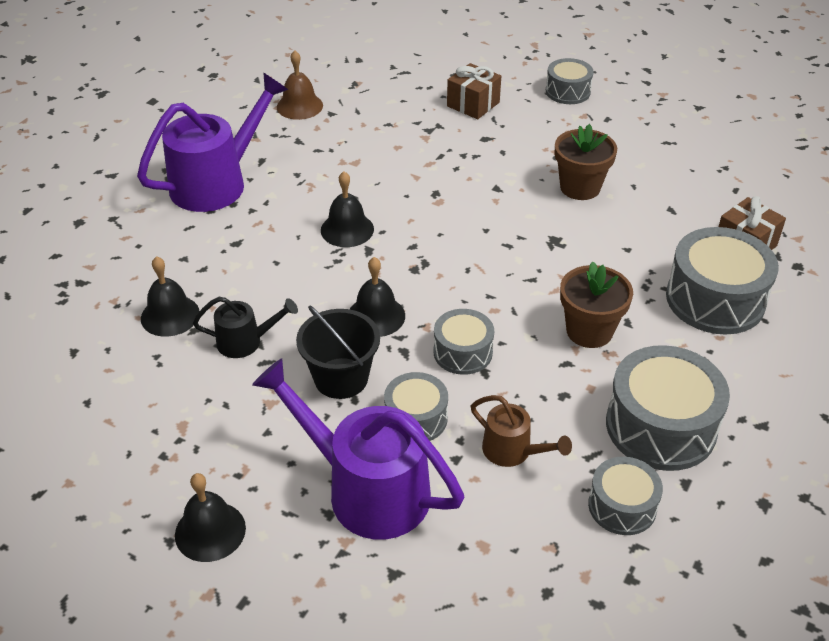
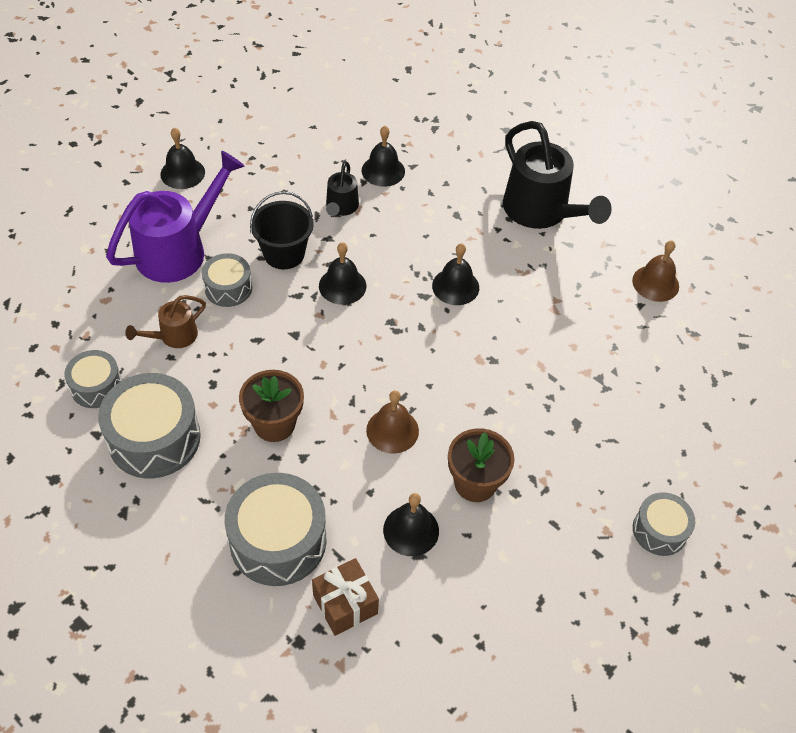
camera: 100 degrees right, 10 degrees up
purple watering can [137,73,288,212] -> black watering can [503,121,612,229]
grey drum [434,309,494,375] -> none
brown gift [447,63,501,119] -> none
none -> brown bell [366,391,419,454]
none -> black bell [383,493,439,556]

